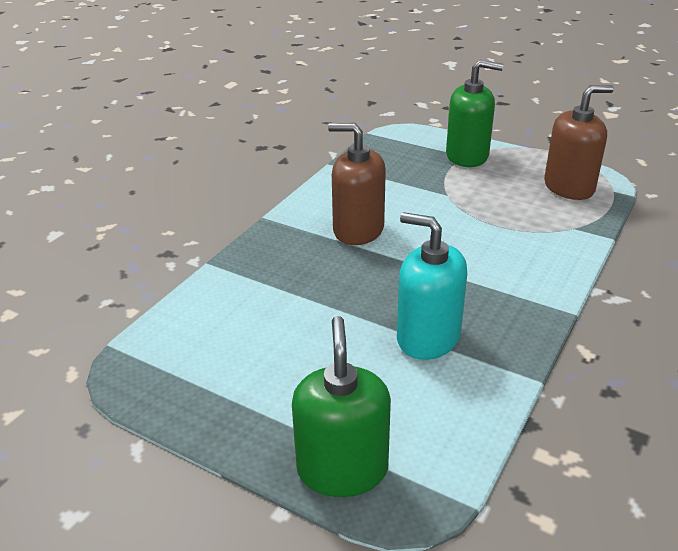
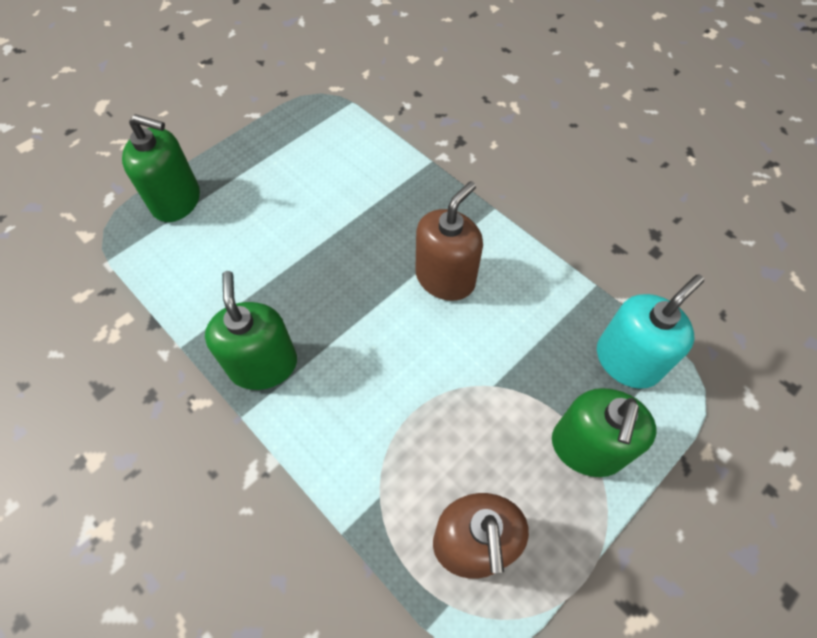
camera: 105 degrees right, 25 degrees up
turquoise soap dispenser [397,212,467,360] -> turquoise soap dispenser moved to [597,274,704,389]
none -> green soap dispenser [205,271,297,390]

